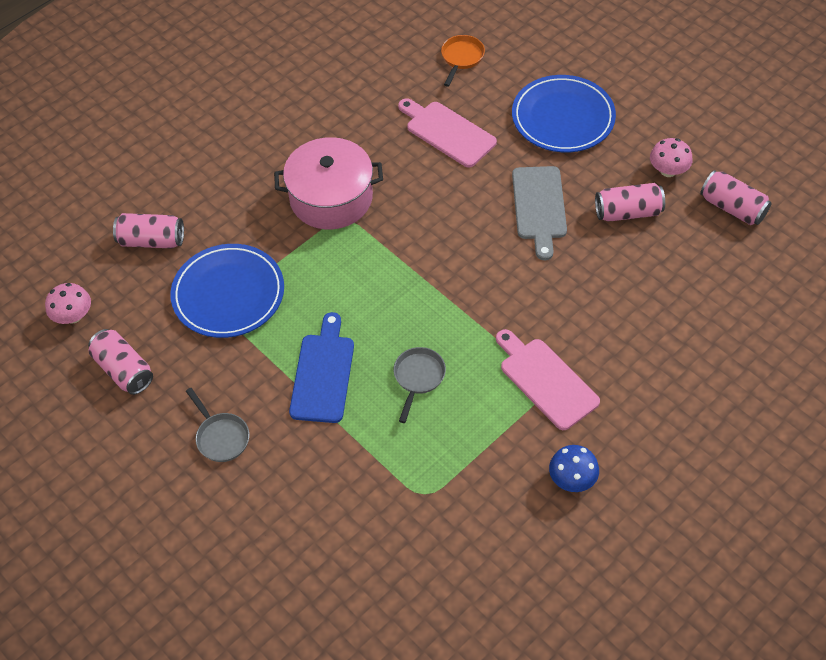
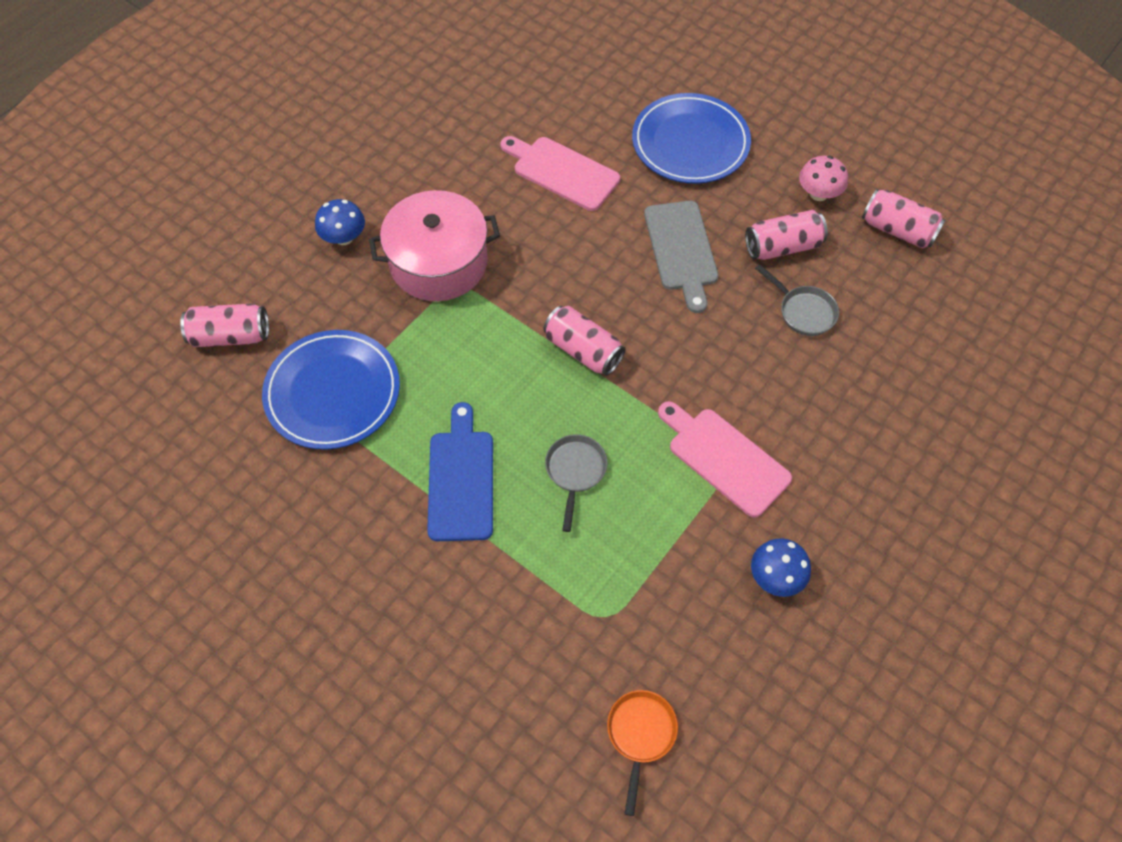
camera: 10 degrees left, 5 degrees up
pink mushroom [45,283,91,324] -> none
pink can [88,329,153,395] -> pink can moved to [543,306,625,376]
grey pan [186,388,249,462] -> grey pan moved to [755,264,839,336]
orange pan [441,35,485,87] -> orange pan moved to [607,690,678,816]
none -> blue mushroom [315,199,365,245]

